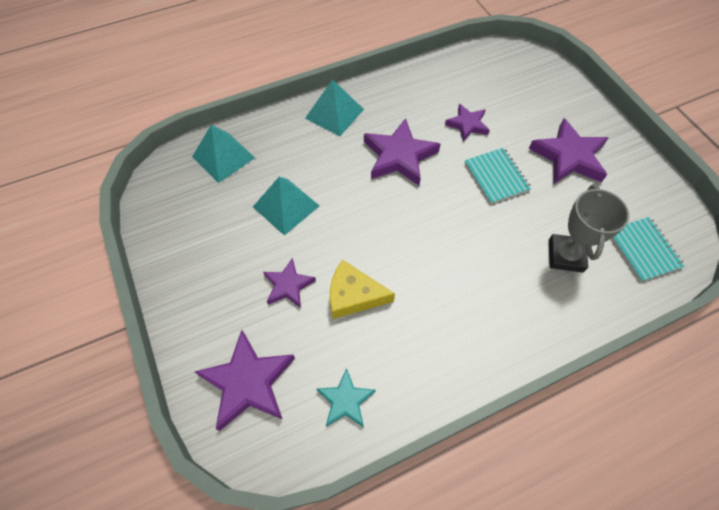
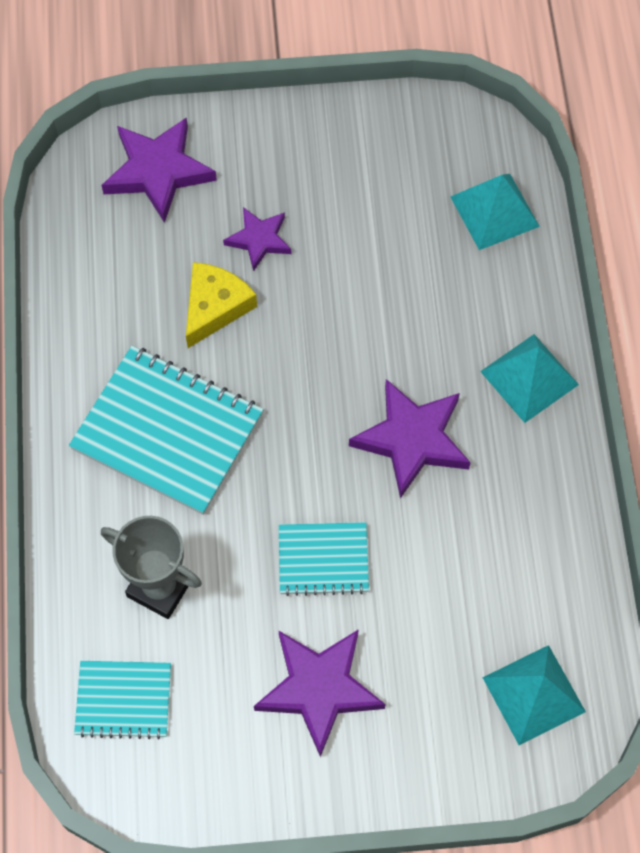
camera: 110 degrees right, 5 degrees up
turquoise pyramid [253,177,319,236] -> turquoise pyramid moved to [482,645,586,745]
turquoise star [317,368,376,427] -> none
purple star [445,104,490,141] -> none
none -> turquoise notebook [69,346,264,515]

